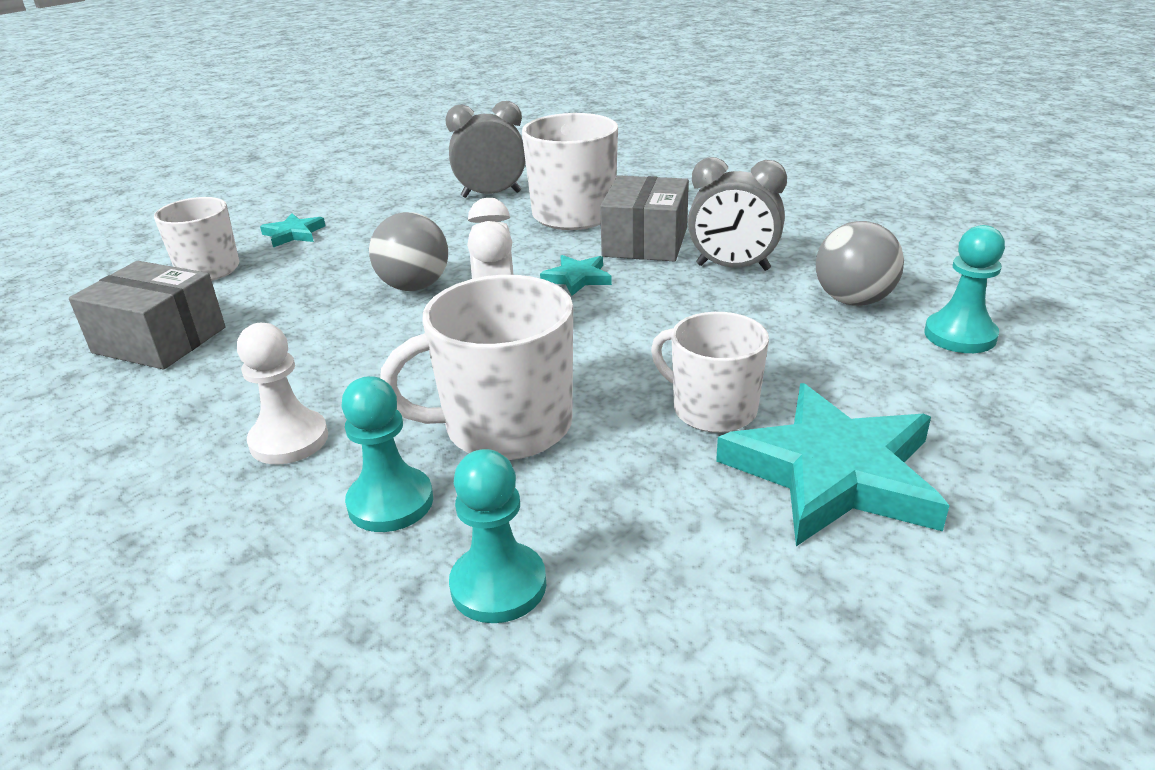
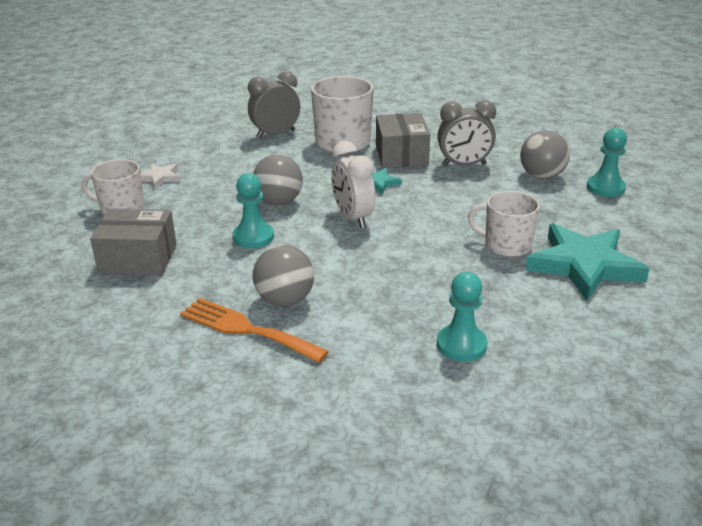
camera: 20 degrees left, 0 degrees up
white pawn [237,323,328,464] -> grey ball [253,245,314,307]
turquoise star [260,214,325,247] -> white star [141,163,180,189]
turquoise pawn [341,376,433,532] -> turquoise pawn moved to [233,173,274,249]
white mug [380,275,573,460] -> none
none -> orange fork [180,298,329,363]

